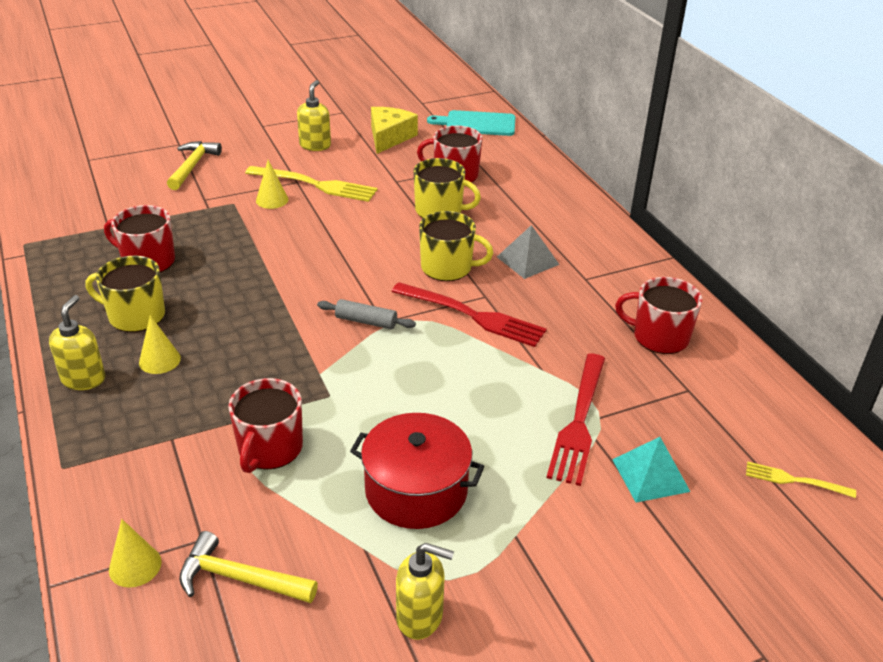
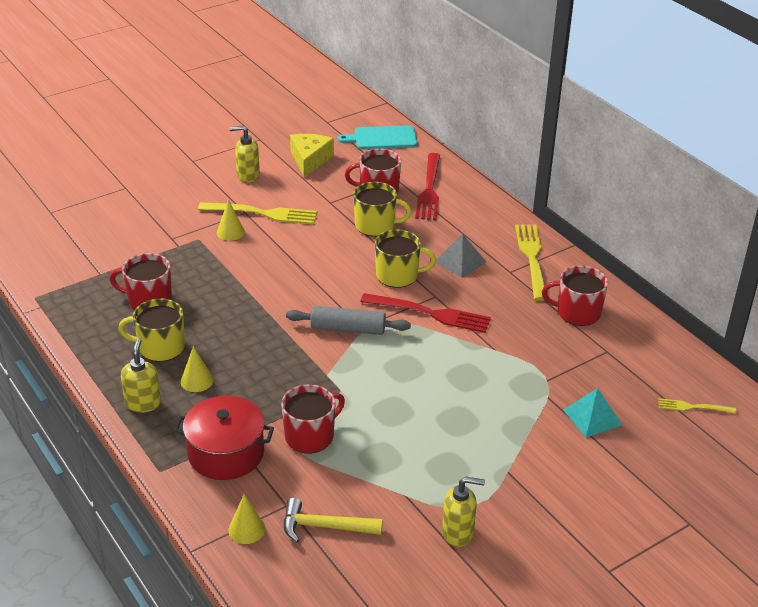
camera: 10 degrees left, 0 degrees up
yellow hammer [167,141,222,190] -> none
red mug [228,378,303,473] -> red mug turned 135 degrees counterclockwise [281,384,345,453]
yellow soap dispenser [297,80,331,151] -> yellow soap dispenser turned 90 degrees counterclockwise [230,125,260,182]
grey rolling pin [317,299,416,329] -> grey rolling pin [286,306,411,335], size x1.50
red pot [350,413,485,529] -> red pot moved to [174,396,274,480]
red fork [547,354,605,486] -> red fork moved to [415,153,440,220]
none -> yellow fork [515,225,545,301]

